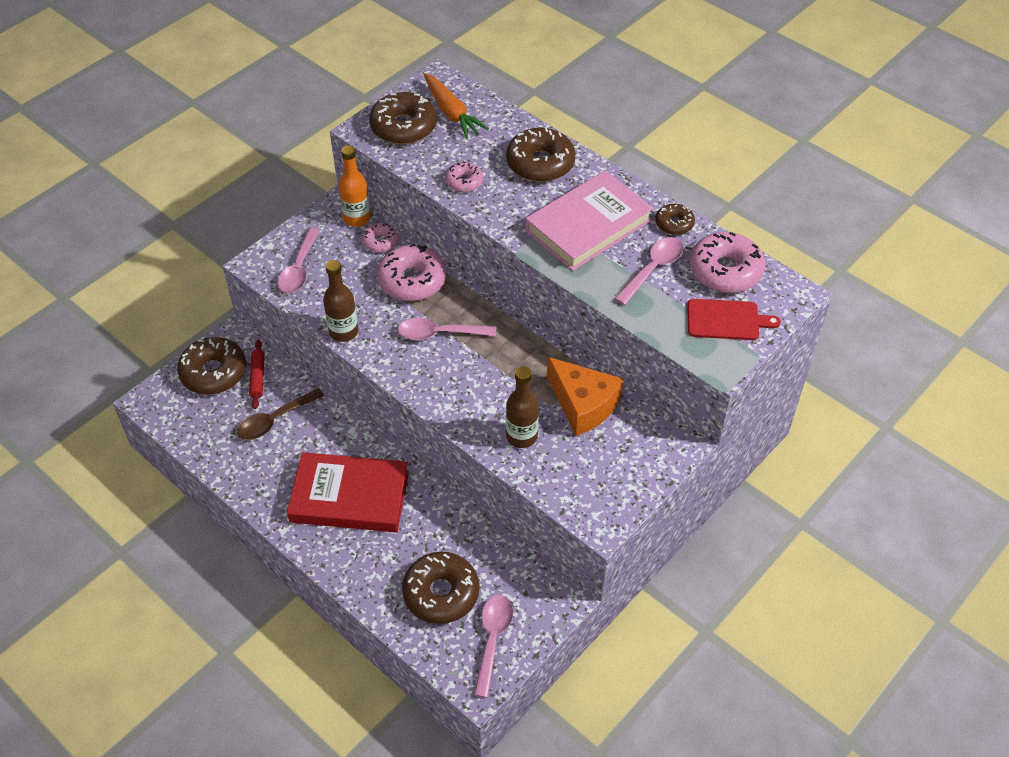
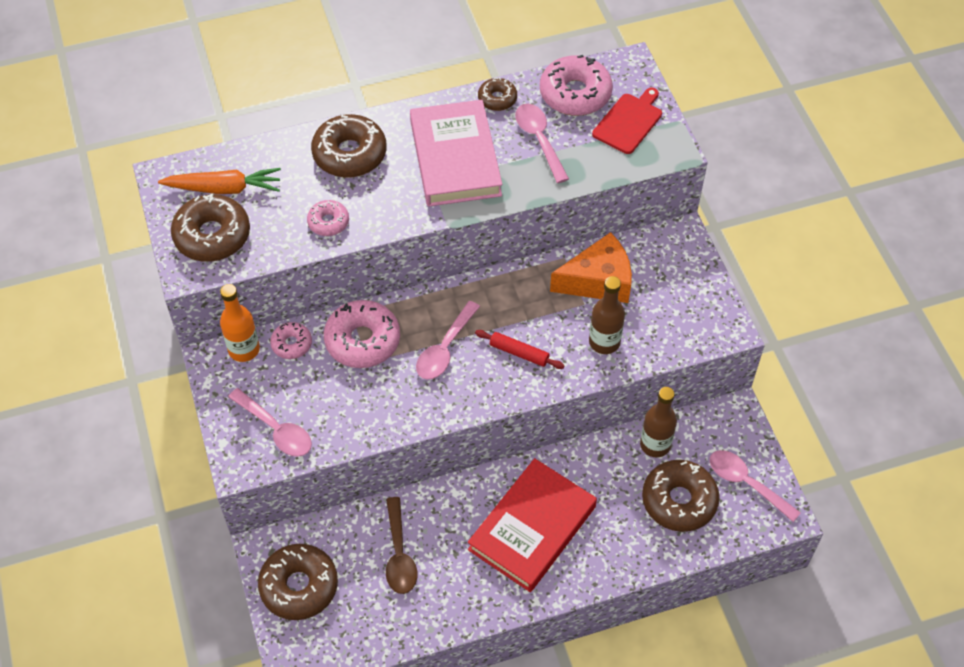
camera: 60 degrees left, 5 degrees up
red rolling pin [249,340,265,409] -> red rolling pin moved to [475,330,565,369]
brown bottle [323,260,358,342] -> brown bottle moved to [640,387,677,457]

